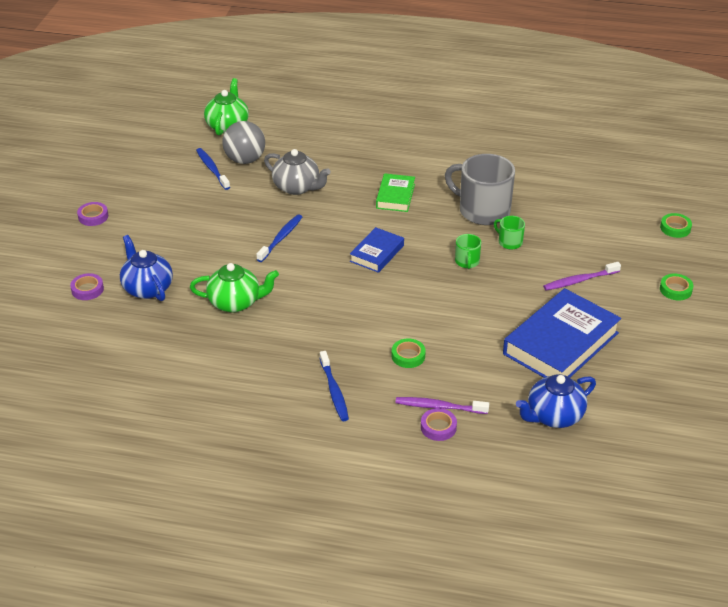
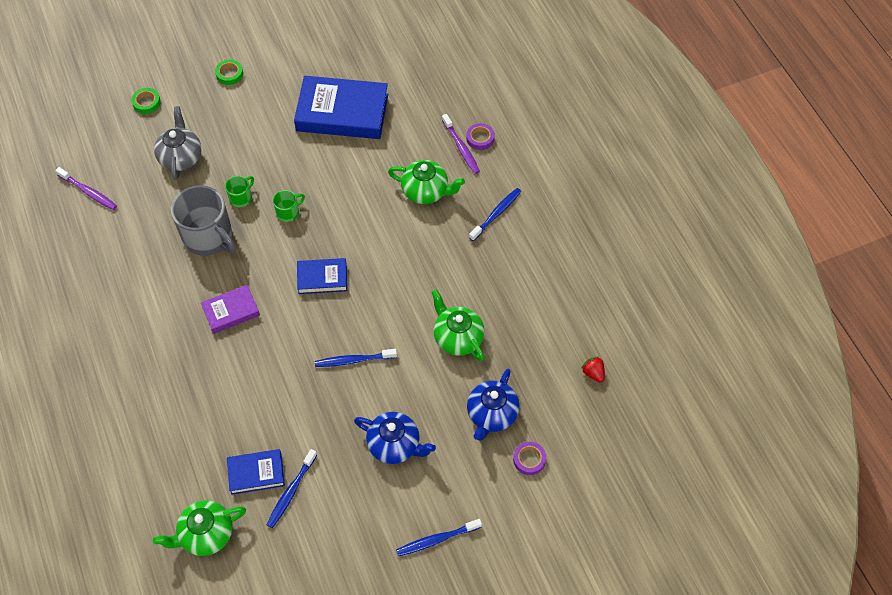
camera: 125 degrees left, 20 degrees up
purple tape [77,202,108,226] -> blue toothbrush [396,519,482,556]
grey ball [222,121,265,164] -> blue book [227,449,285,495]
grey teapot [264,149,331,195] -> grey teapot moved to [154,106,201,180]
green book [376,173,415,212] -> purple book [201,285,260,334]
green tape [392,338,426,368] -> green teapot [388,160,465,204]
grey mug [445,154,515,225] -> grey mug turned 45 degrees counterclockwise [171,185,236,256]
green mug [494,216,525,249] -> green mug turned 150 degrees counterclockwise [225,176,254,207]
blue teapot [516,374,596,428] -> blue teapot moved to [354,412,436,464]
purple toothbrush [543,262,621,290] -> purple toothbrush moved to [55,167,117,210]
none -> red strawberry [582,357,605,383]

